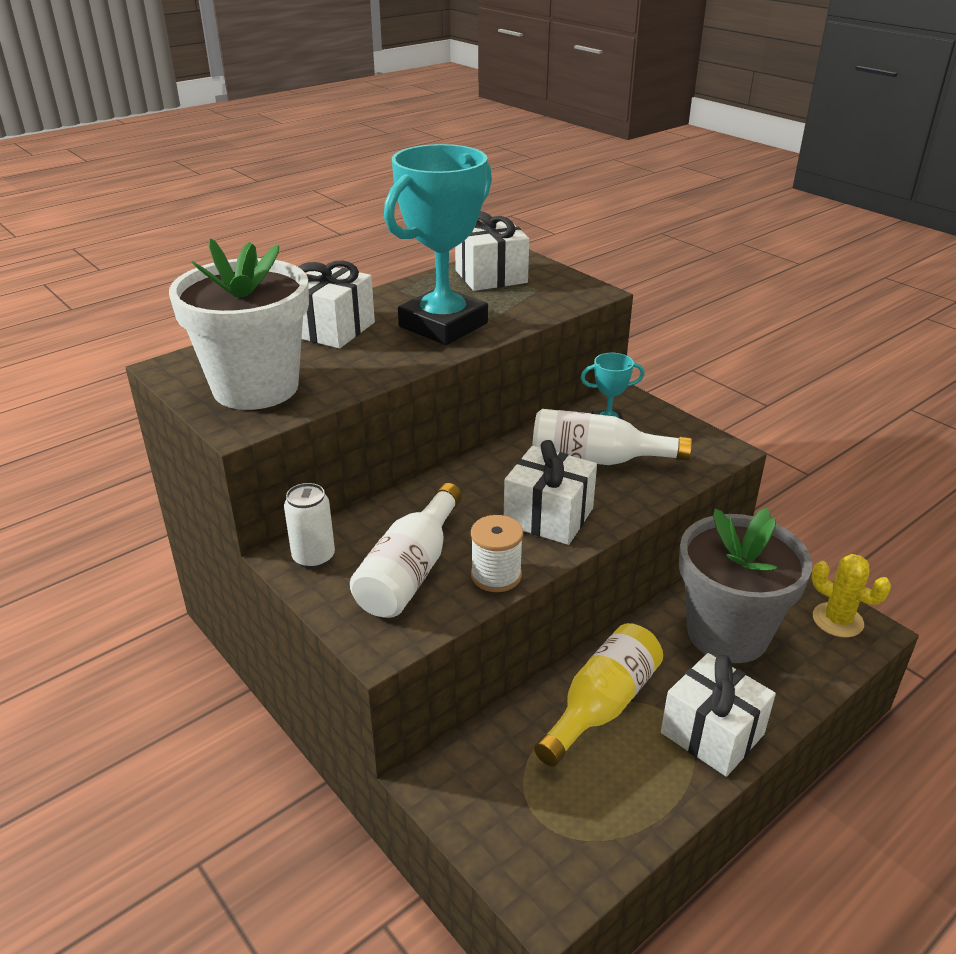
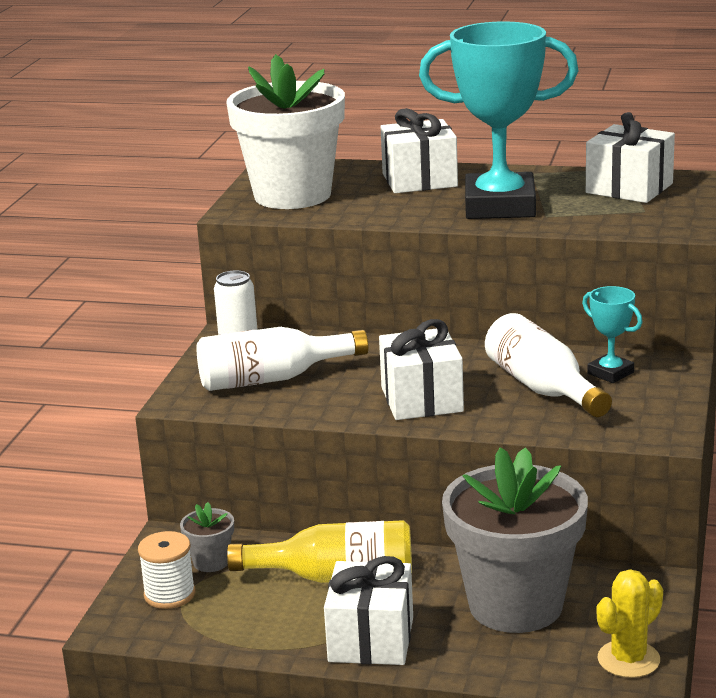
camera: 55 degrees right, 10 degrees down
white spool [471,515,523,592] -> white spool moved to [138,531,196,609]
yellow cactus [812,554,891,637] -> yellow cactus turned 45 degrees clockwise [597,569,663,678]
none -> grey flower pot [180,502,234,572]

